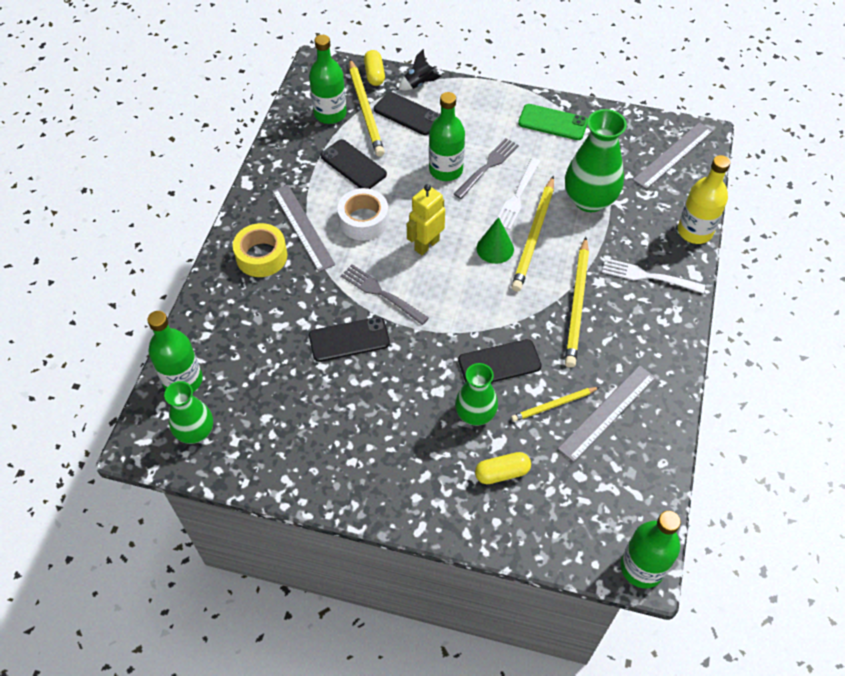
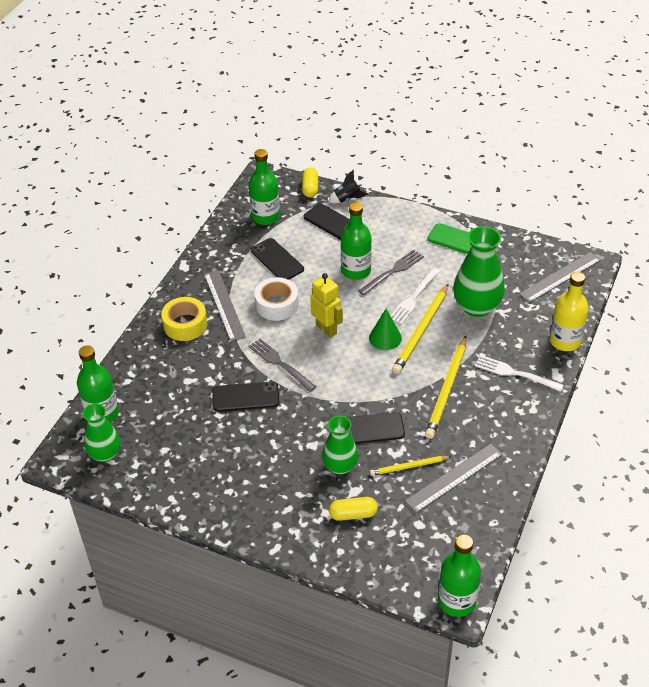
camera: 10 degrees right, 10 degrees down
yellow pencil [349,59,385,157] -> none
yellow robot [407,184,445,255] -> yellow robot turned 90 degrees clockwise [310,273,343,338]

